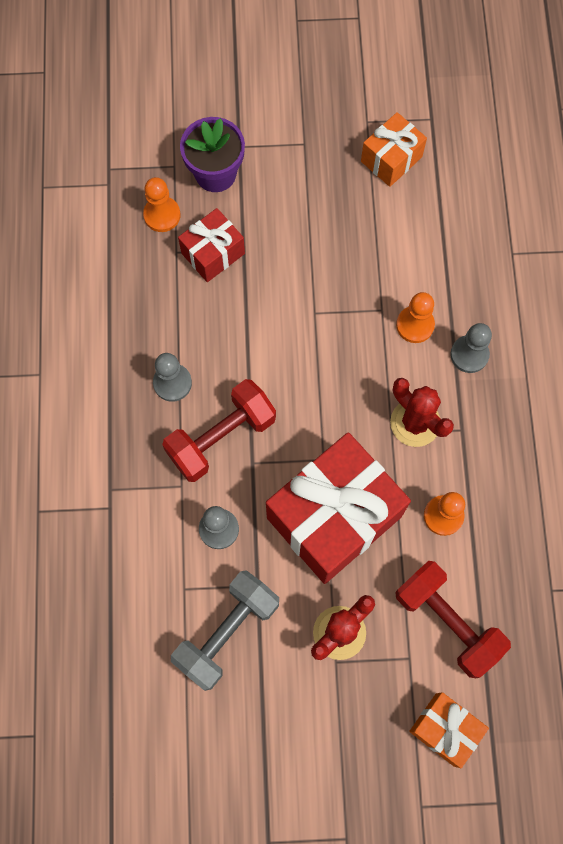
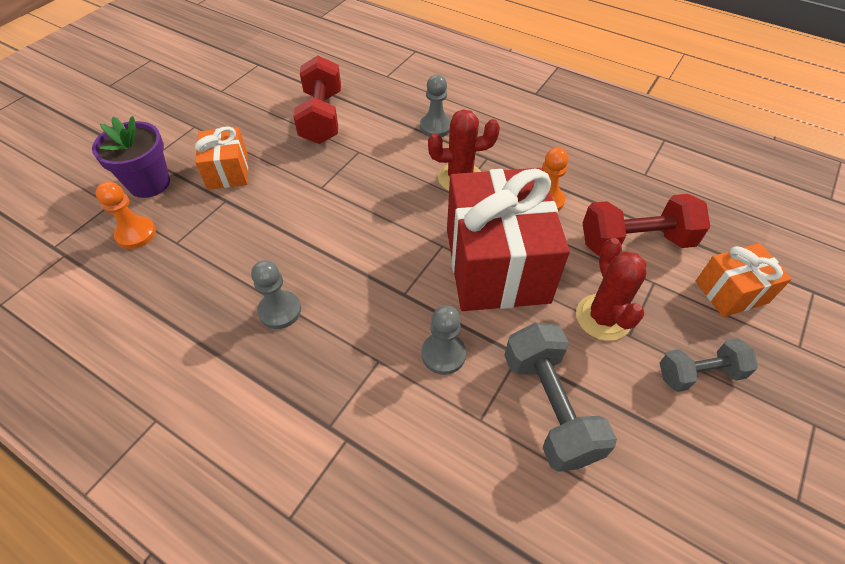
camera: 55 degrees left, 20 degrees down
red dumbbell [162,379,276,482] -> red dumbbell moved to [293,55,341,144]
red gift [178,208,245,282] -> none
orange gift [361,112,427,187] -> orange gift moved to [195,126,248,190]
orange pawn [396,292,435,343] -> none
none -> grey dumbbell [660,338,758,392]

